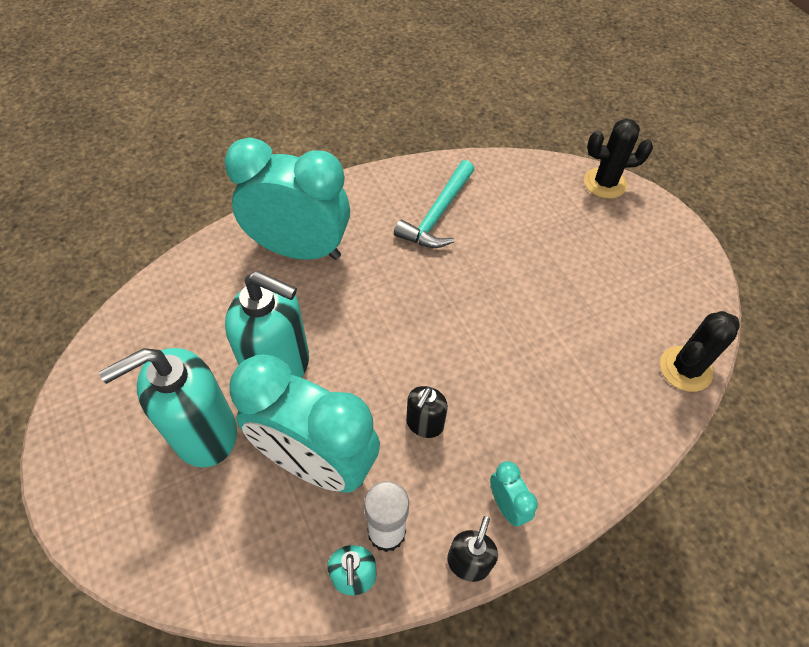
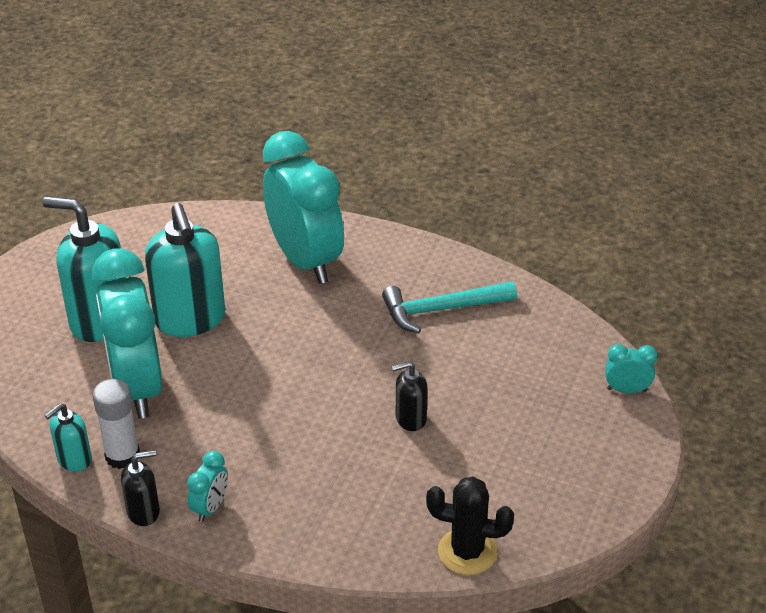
camera: 50 degrees right, 15 degrees down
black soap dispenser [406,386,448,438] -> black soap dispenser moved to [392,361,428,431]
black cactus [584,118,653,199] -> turquoise clock [605,344,658,393]

